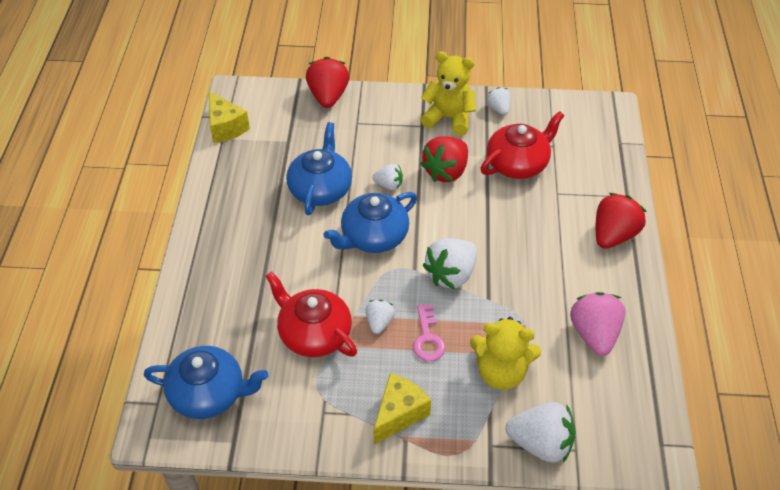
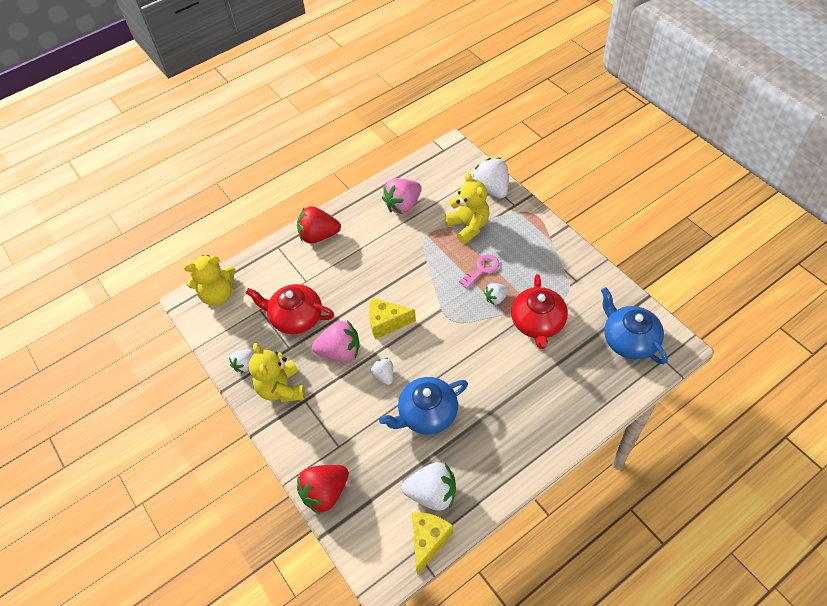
camera: 125 degrees left, 5 degrees up
blue teapot [324,192,417,253] -> none
yellow cheese [374,373,431,444] -> yellow cheese moved to [369,298,416,339]
red strawberry [420,137,468,182] -> pink strawberry [312,320,360,362]
white strawberry [423,238,477,289] -> white strawberry moved to [402,462,456,511]
none -> yellow teddy bear [184,255,236,306]

